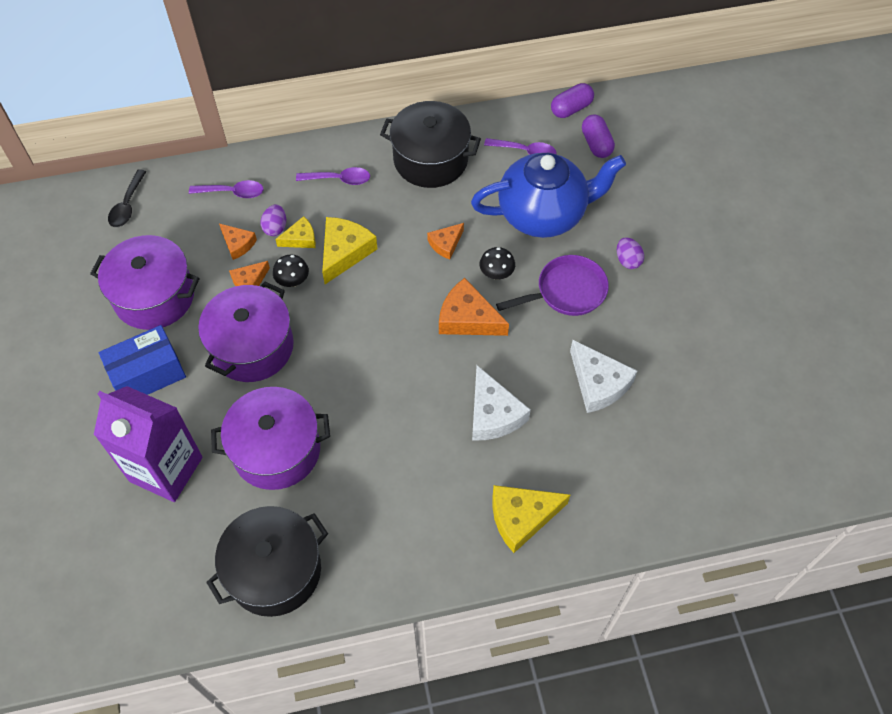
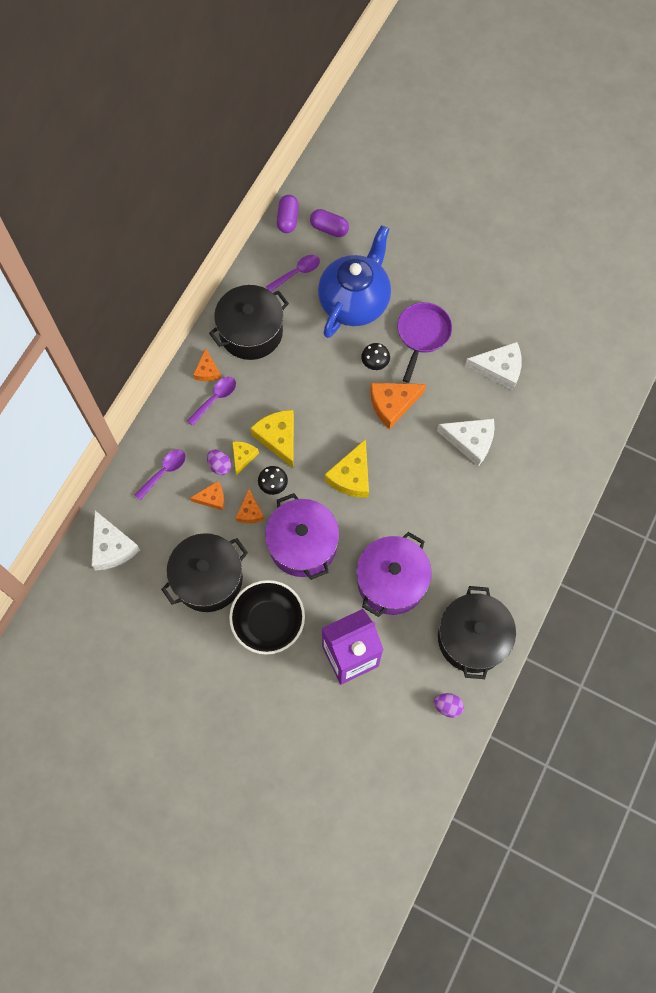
camera: 50 degrees left, 10 degrees up
purple pot [90,235,199,330] -> black pot [161,533,248,612]
blue box [99,325,186,395] -> black bowl [229,580,305,655]
black spoon [108,169,146,227] -> white cheese [91,511,140,570]
orange cheese [427,223,464,260] -> orange cheese moved to [193,349,221,381]
yellow cheese [492,485,570,553] -> yellow cheese moved to [324,439,369,498]
purple egg [617,237,644,269] -> purple egg moved to [434,693,464,718]

